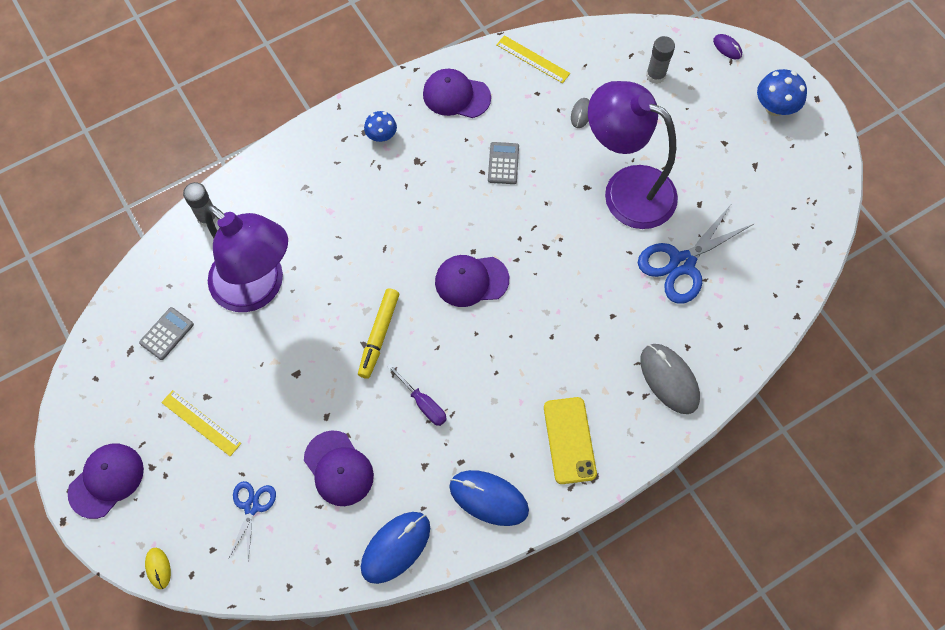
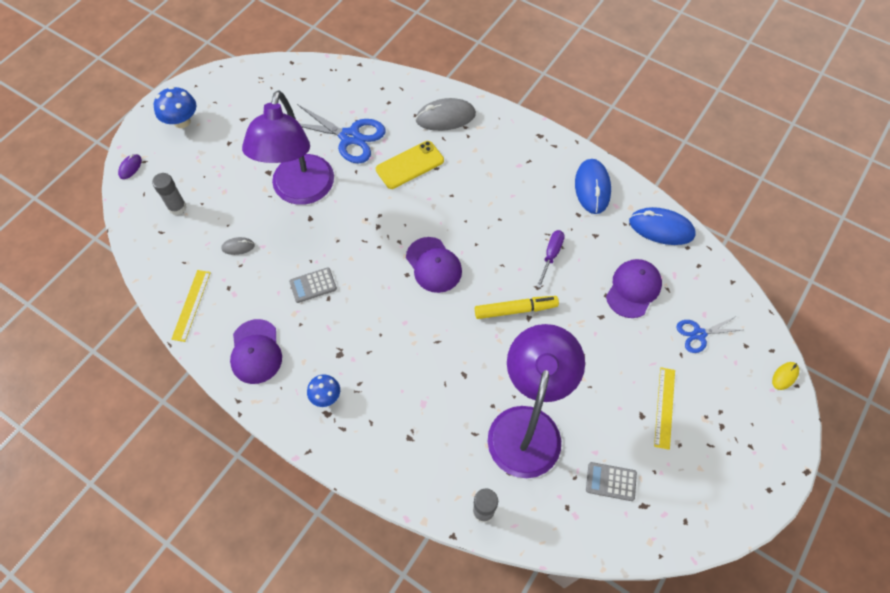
camera: 115 degrees left, 5 degrees down
purple cap [68,443,144,519] -> none
yellow phone [544,397,597,484] -> yellow phone moved to [376,141,444,189]
grey mouse [640,344,700,414] -> grey mouse turned 45 degrees clockwise [416,98,476,131]

